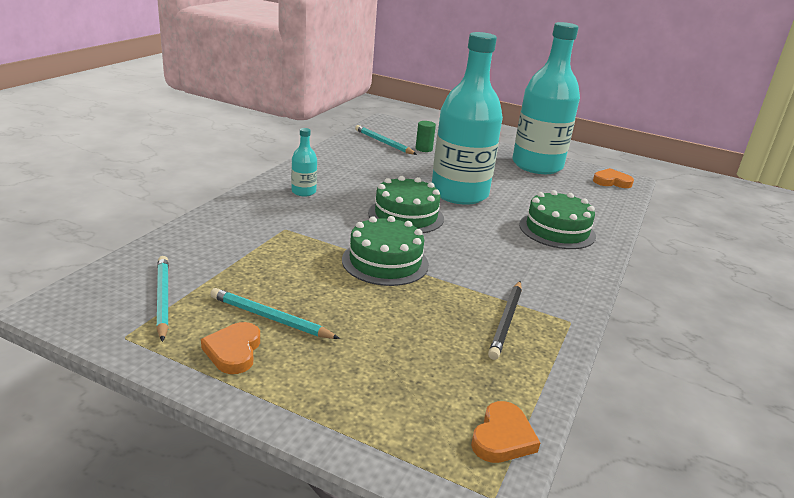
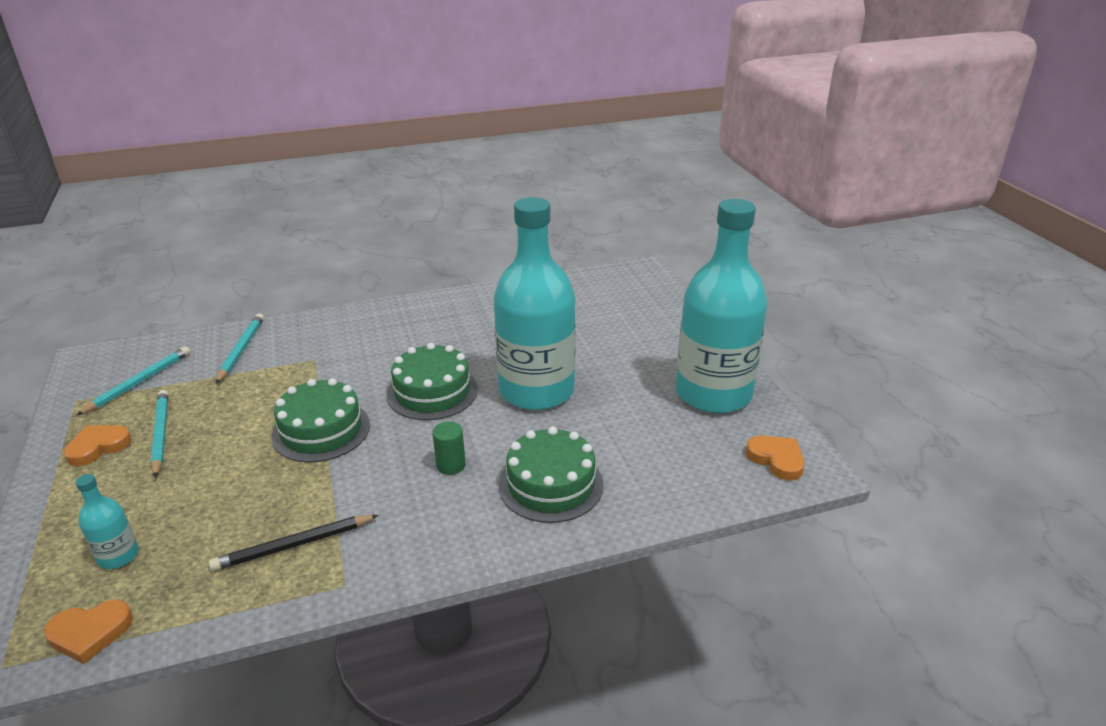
camera: 50 degrees right, 5 degrees up
turquoise bottle [291,128,317,196] -> turquoise bottle moved to [75,474,139,569]
turquoise pencil [355,125,417,155] -> turquoise pencil moved to [216,313,264,384]
green cylinder [415,121,436,152] -> green cylinder moved to [432,421,466,475]

